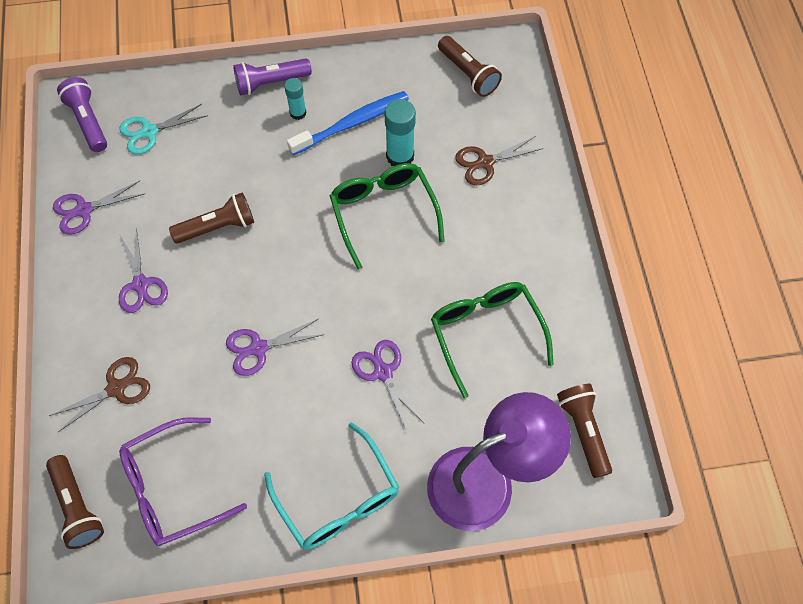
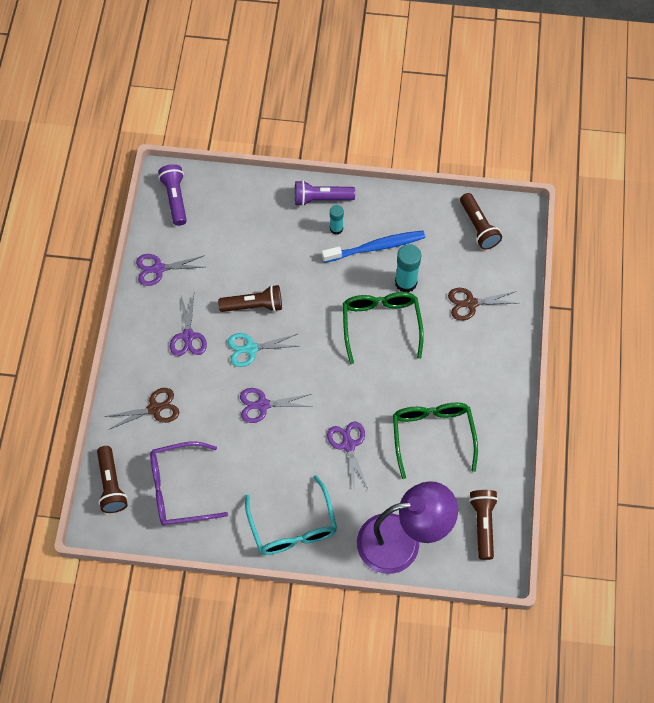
camera: 15 degrees right, 0 degrees up
turquoise scissors [119,104,208,154] -> turquoise scissors moved to [228,333,298,367]

